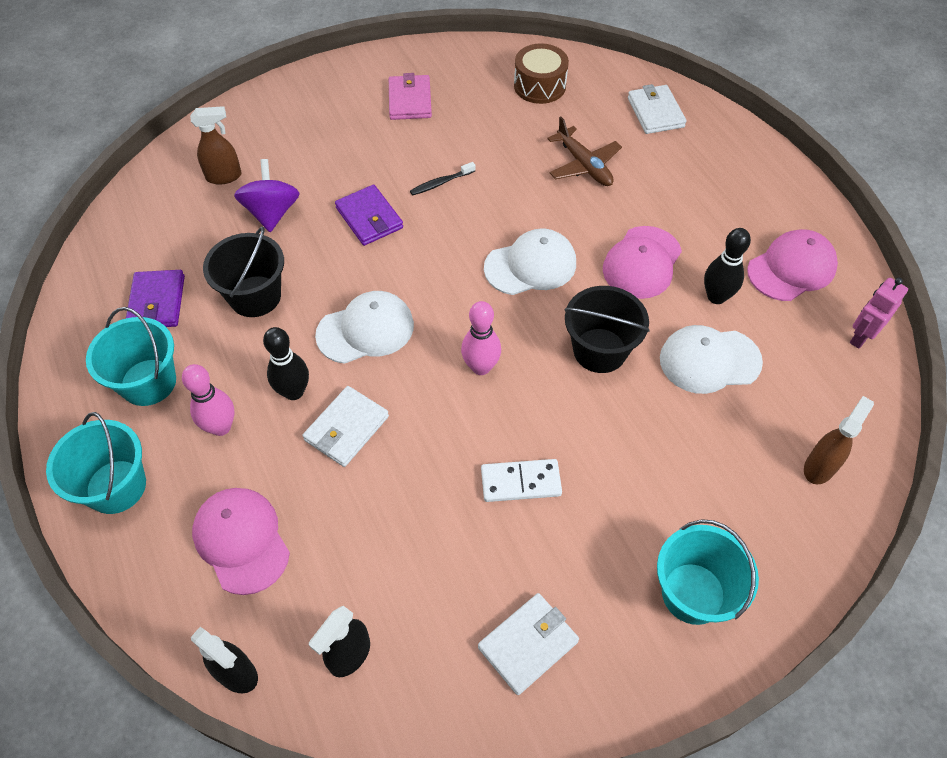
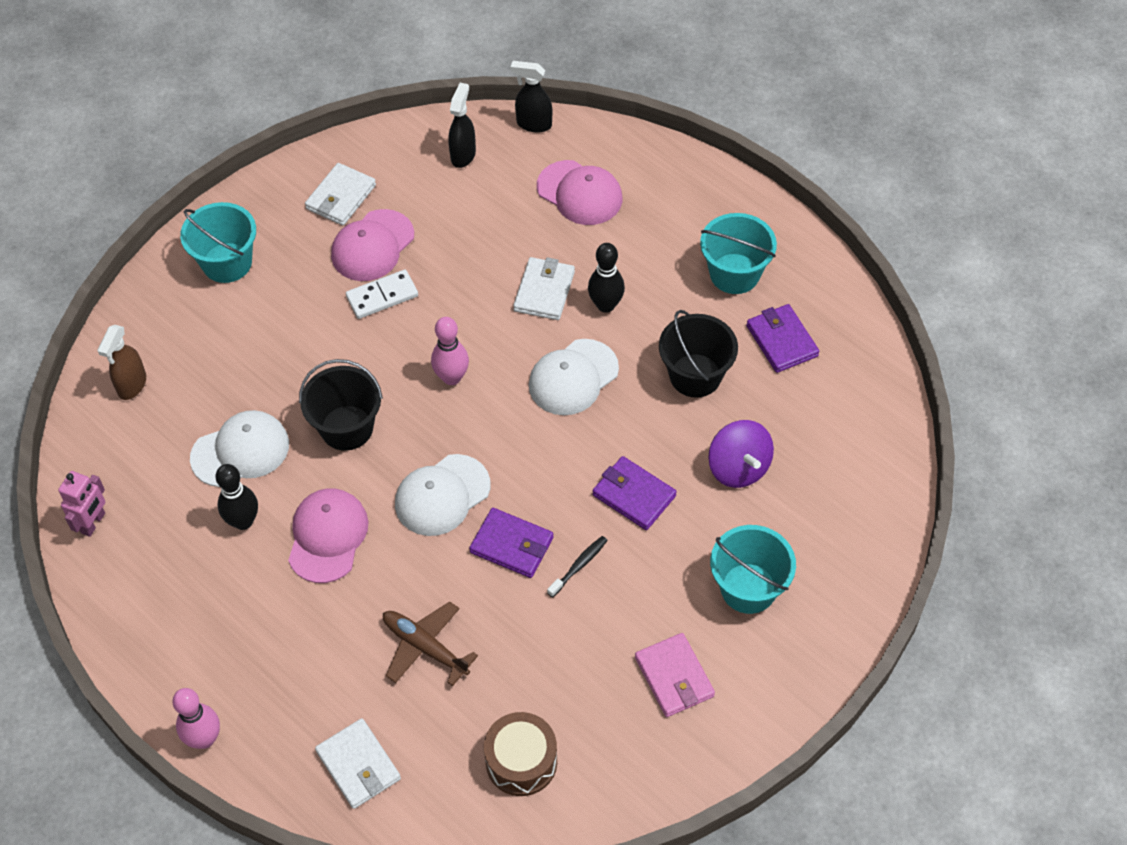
camera: 160 degrees right, 0 degrees up
turquoise bucket [46,412,146,514] -> turquoise bucket moved to [710,525,796,614]
pink bowling pin [182,364,234,436] -> pink bowling pin moved to [172,688,220,749]
brown spray bottle [190,106,242,185] -> none
pink cap [747,229,838,301] -> pink cap moved to [331,209,414,281]
none -> purple wallet [469,508,554,578]

